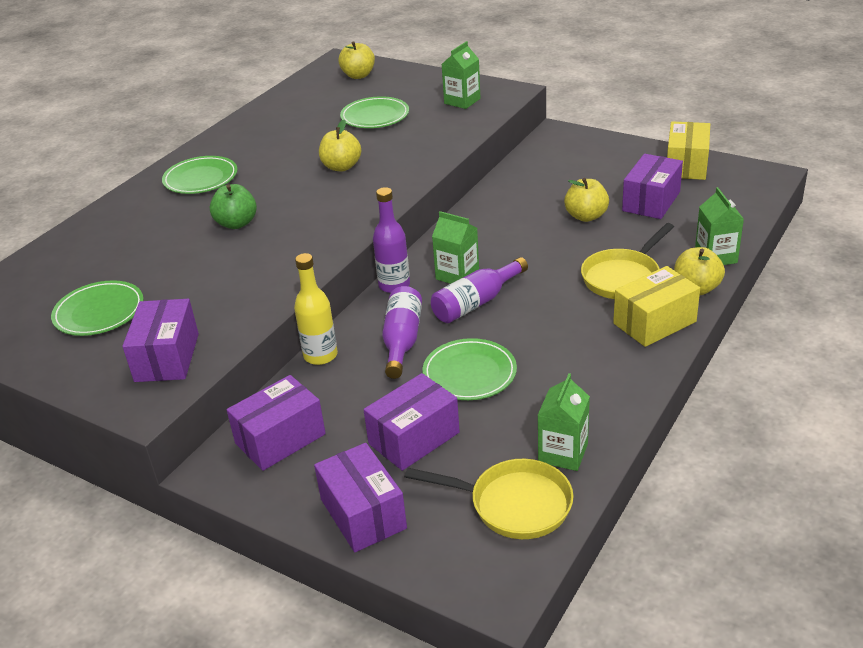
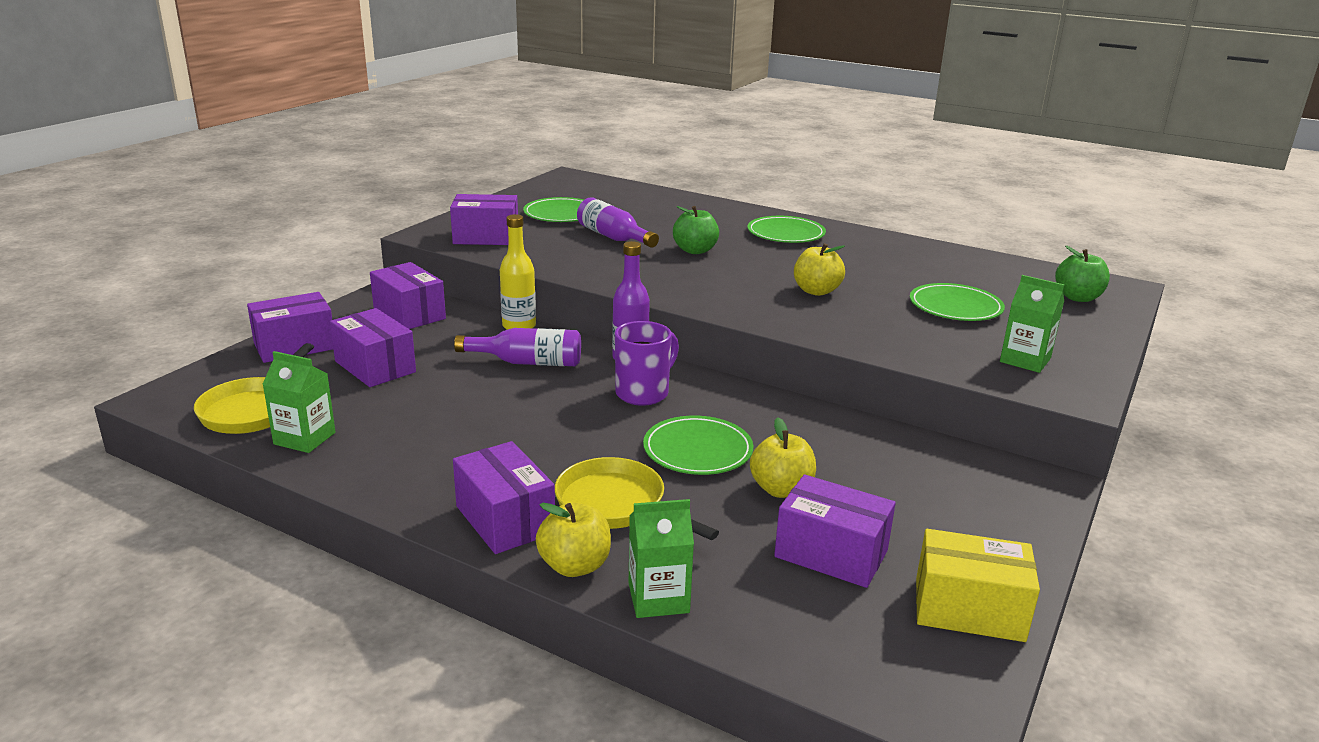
camera: 85 degrees right, 10 degrees down
yellow apple [338,41,375,79] -> green apple [1055,246,1110,302]
green plate [422,338,517,400] -> green plate moved to [643,416,753,475]
purple bottle [431,257,528,323] -> purple bottle moved to [577,197,659,248]
green carton [432,211,479,284] -> purple mug [615,321,679,406]
yellow box [613,266,700,347] -> purple box [453,441,555,554]

